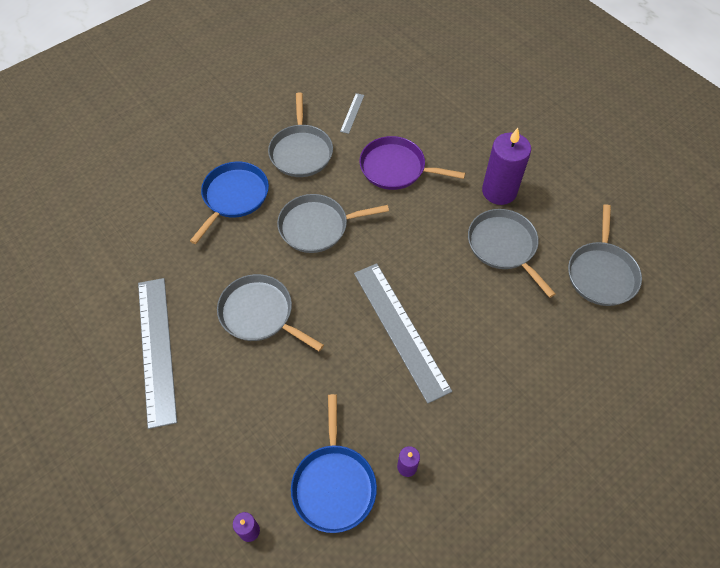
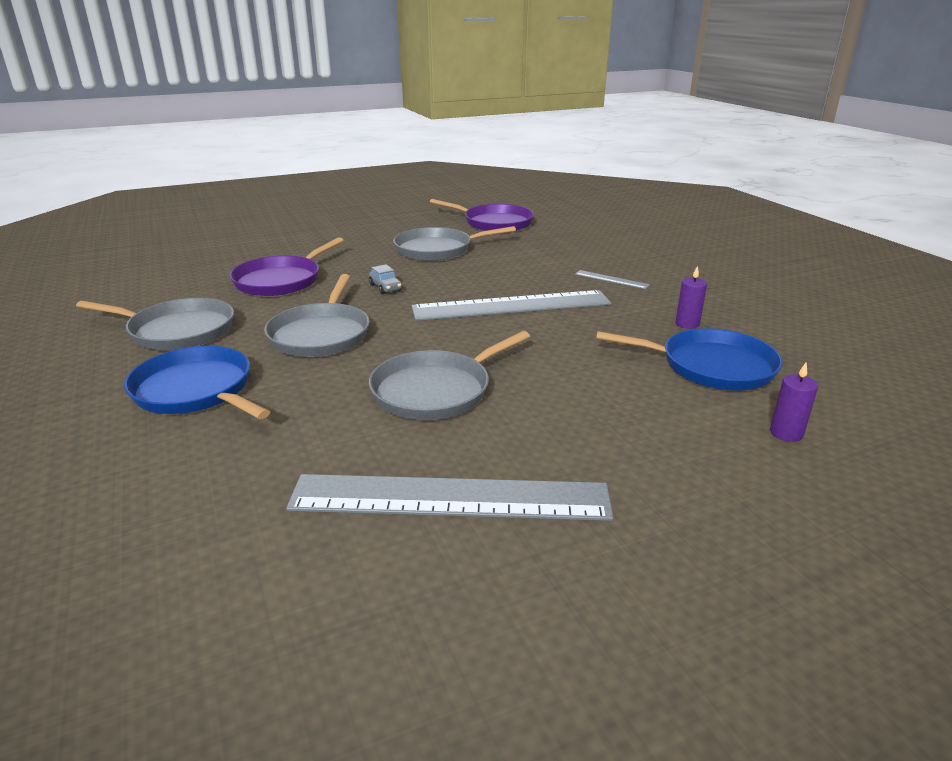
camera: 75 degrees left, 30 degrees down
grey ruler [340,93,364,134] -> grey ruler moved to [575,270,650,289]
purple candle [482,128,531,205] -> none
grey pan [568,204,642,306] -> purple pan [430,199,534,231]
none -> grey car [369,264,402,294]

